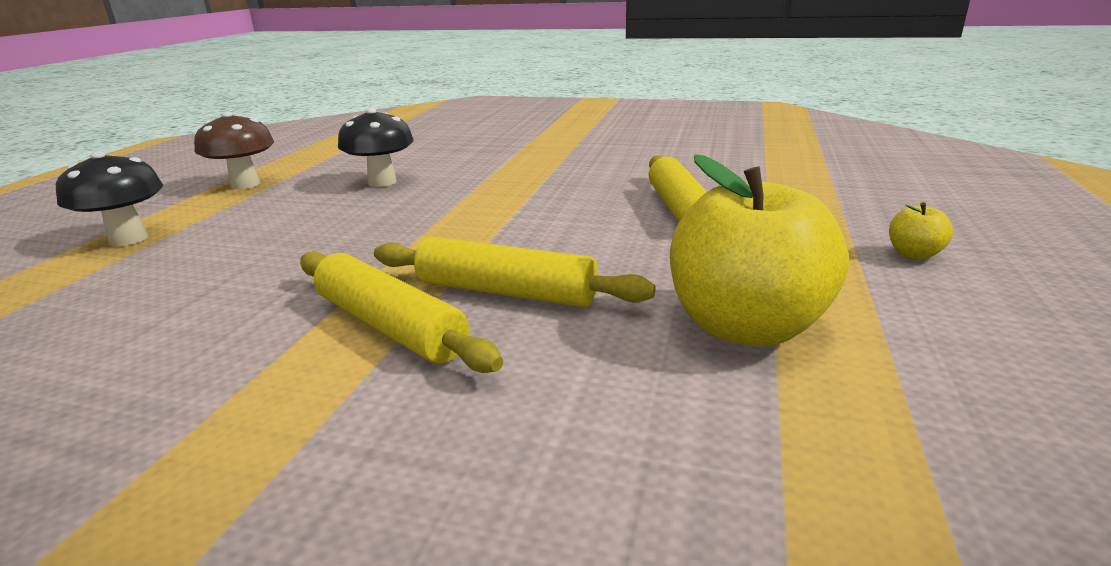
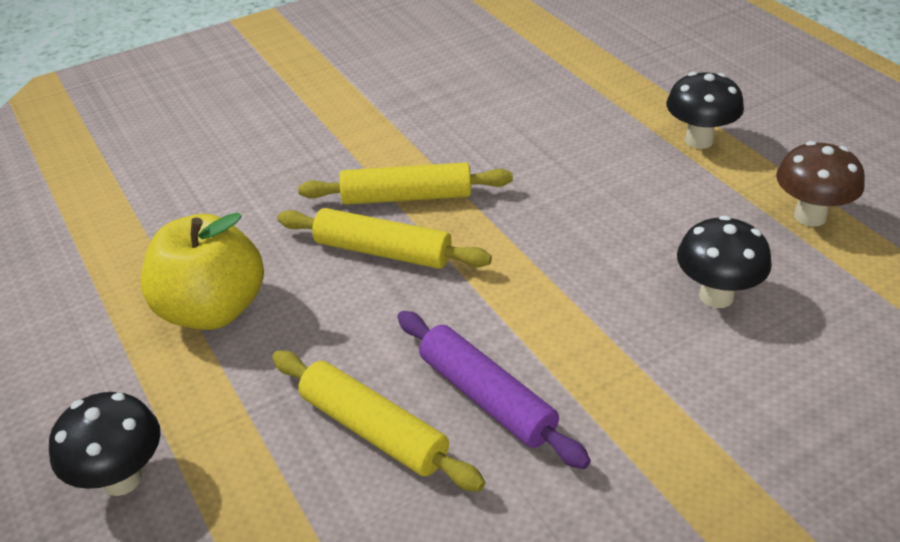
camera: 135 degrees right, 15 degrees up
yellow rolling pin [374,237,656,307] -> yellow rolling pin turned 45 degrees clockwise [278,208,492,269]
yellow apple [889,202,953,260] -> black mushroom [49,392,160,496]
none -> purple rolling pin [397,311,591,469]

